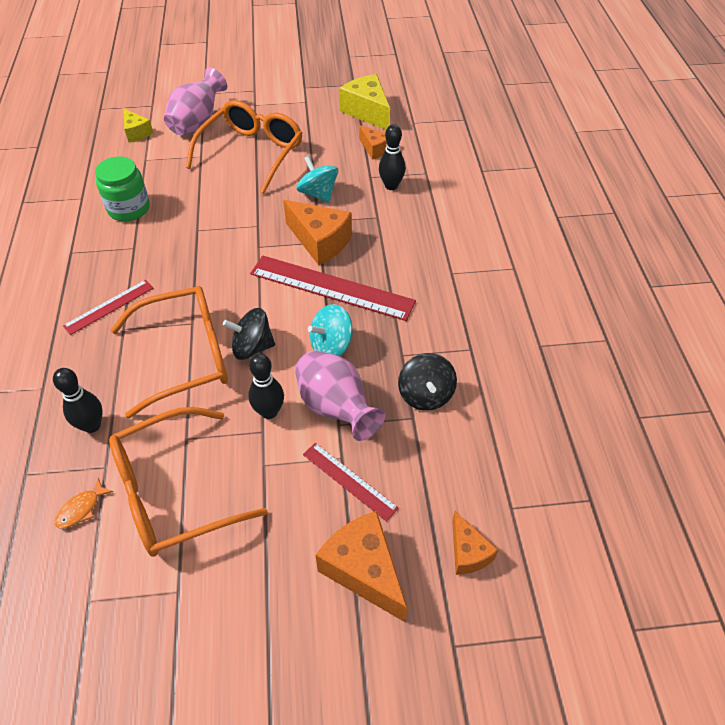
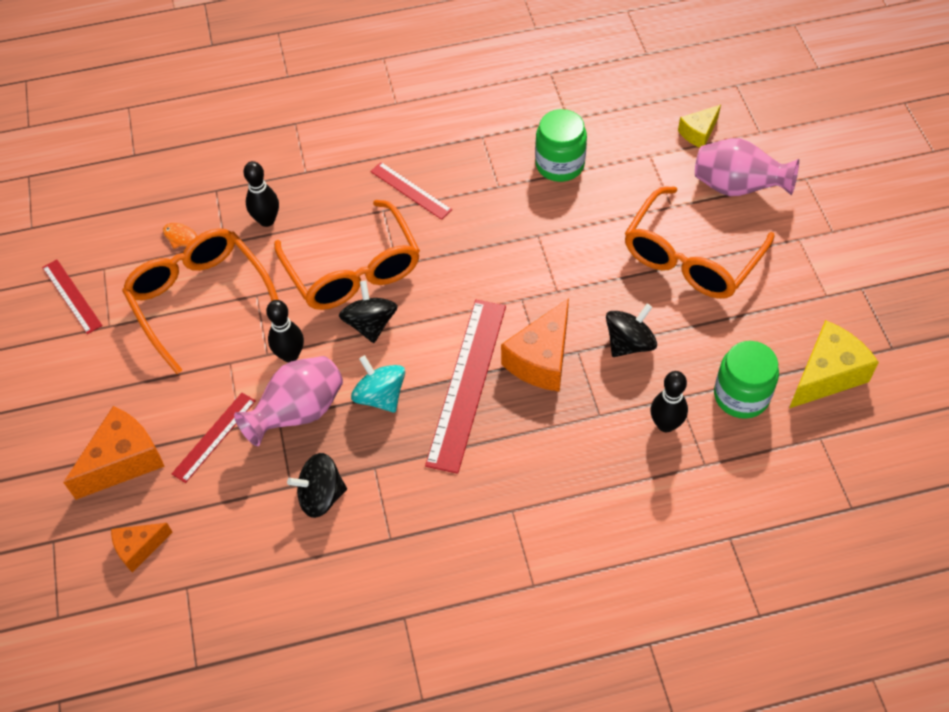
camera: 85 degrees right, 5 degrees up
orange glasses [186,100,303,194] -> orange glasses turned 105 degrees clockwise [625,186,775,299]
turquoise spinning top [297,156,338,203] -> black spinning top [606,304,657,357]
orange cheese [359,125,387,160] -> green jar [714,341,779,419]
none -> red ruler [42,259,103,334]

